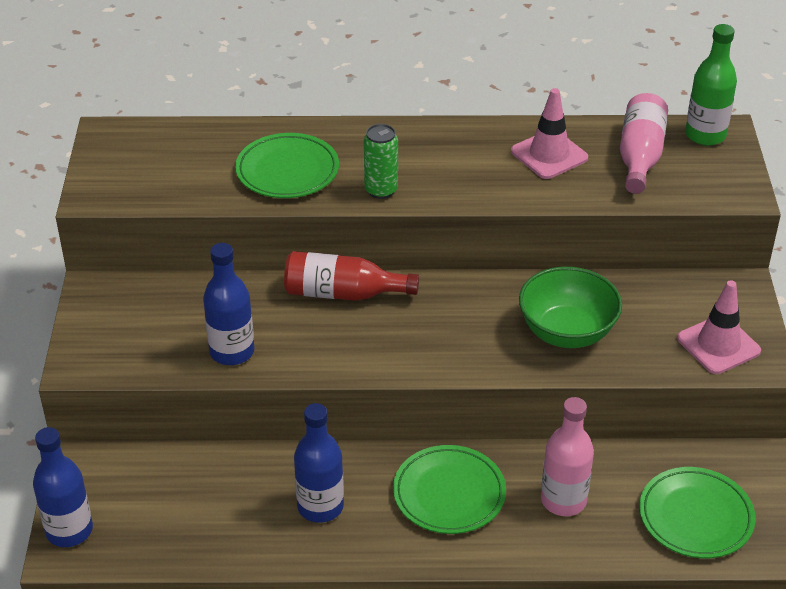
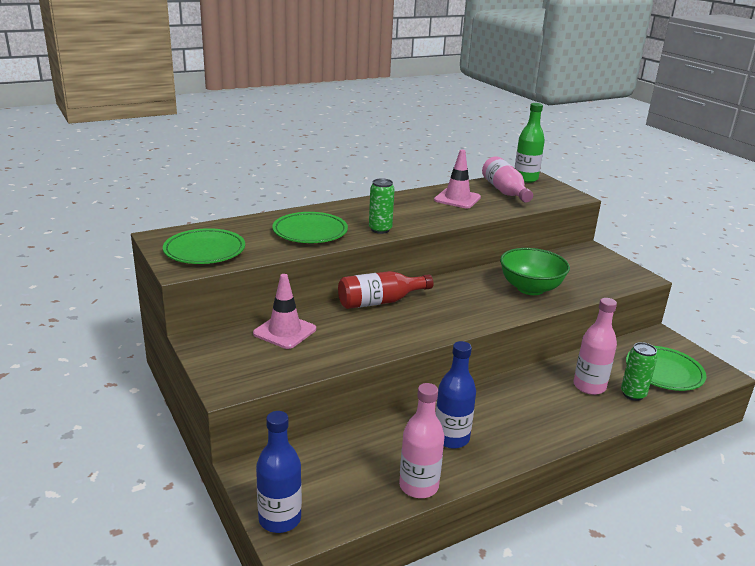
camera: 30 degrees left, 15 degrees down
blue bottle [203,243,254,365] -> none
green plate [393,445,506,534] -> green plate moved to [163,228,245,264]
pink traffic cone [677,280,761,374] -> pink traffic cone moved to [253,274,316,349]
none -> pink bottle [399,383,444,498]
none -> green can [621,342,658,401]

